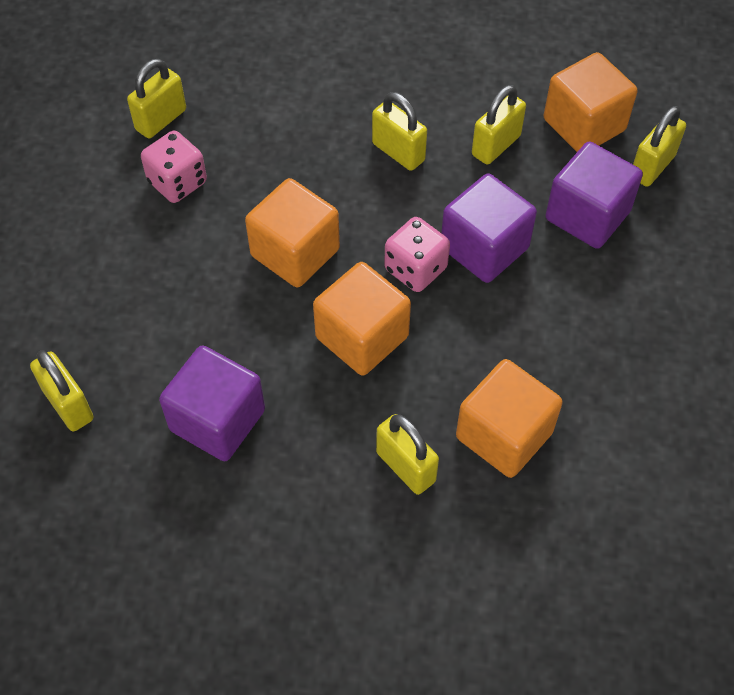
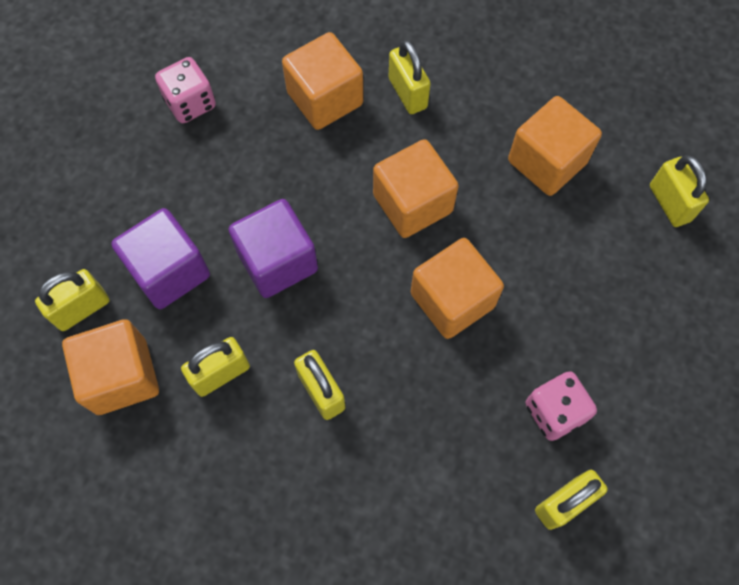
camera: 165 degrees left, 10 degrees up
purple cube [159,345,265,461] -> orange cube [508,96,602,196]
pink dice [384,217,450,292] -> pink dice moved to [155,57,216,123]

